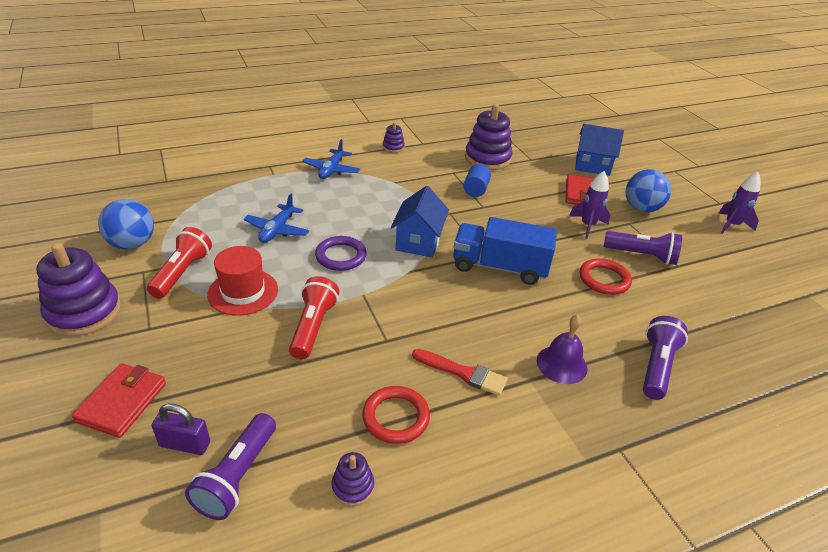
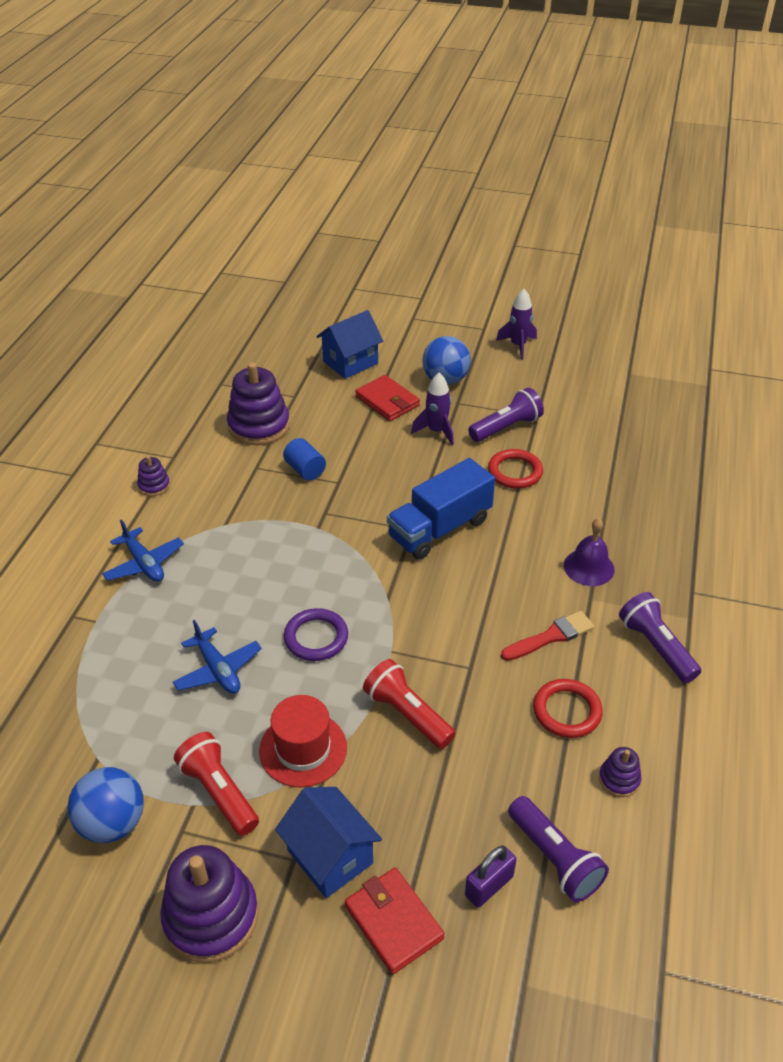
camera: 50 degrees left, 5 degrees up
blue house [391,186,449,257] -> blue house moved to [275,787,382,898]
purple flashlight [643,316,688,400] -> purple flashlight moved to [619,592,701,683]

